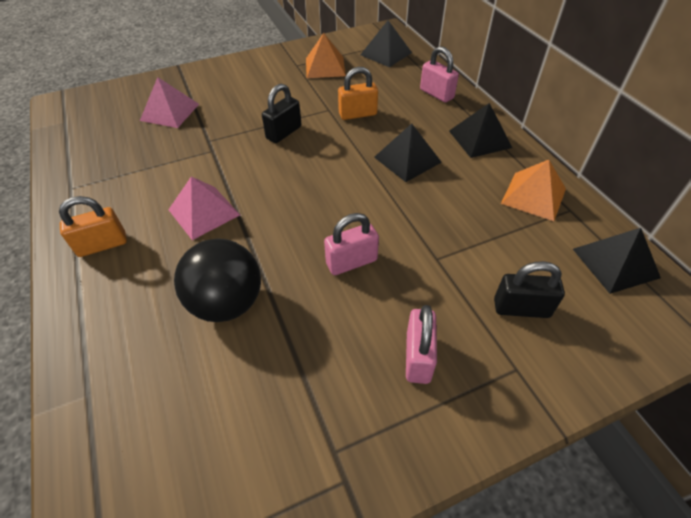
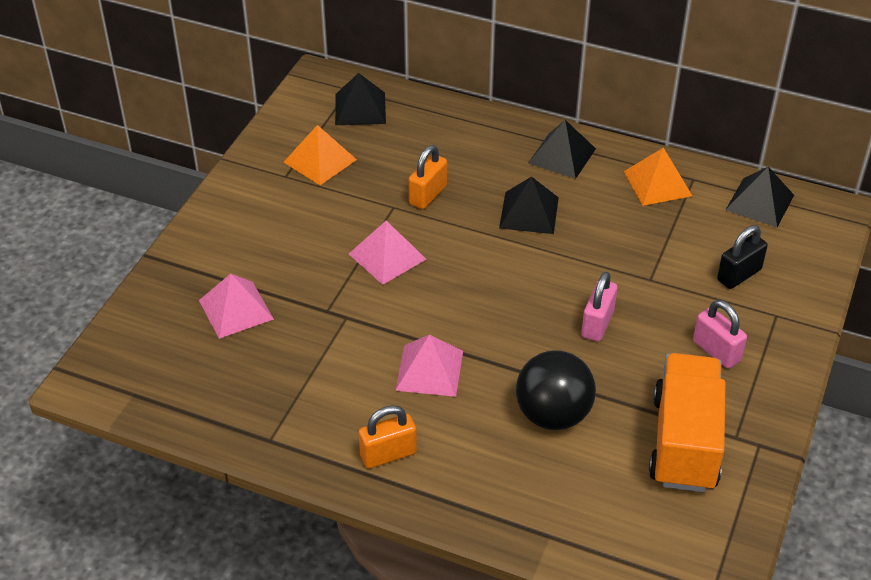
camera: 45 degrees left, 5 degrees down
orange padlock [59,196,127,257] -> orange padlock turned 45 degrees clockwise [359,405,417,468]
black padlock [262,84,301,143] -> pink pyramid [349,221,426,285]
pink padlock [420,46,459,103] -> none
none -> orange truck [649,353,726,492]

